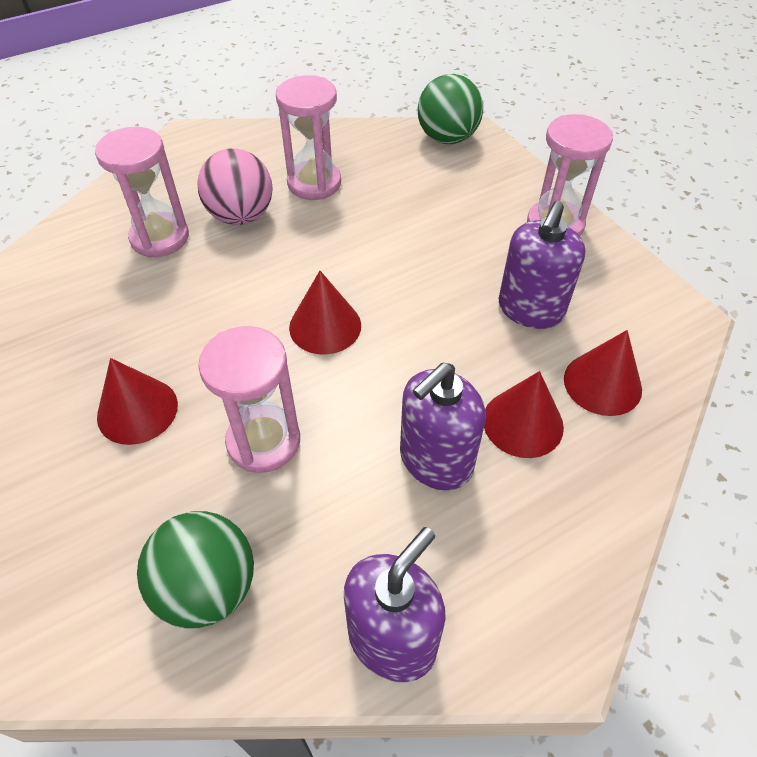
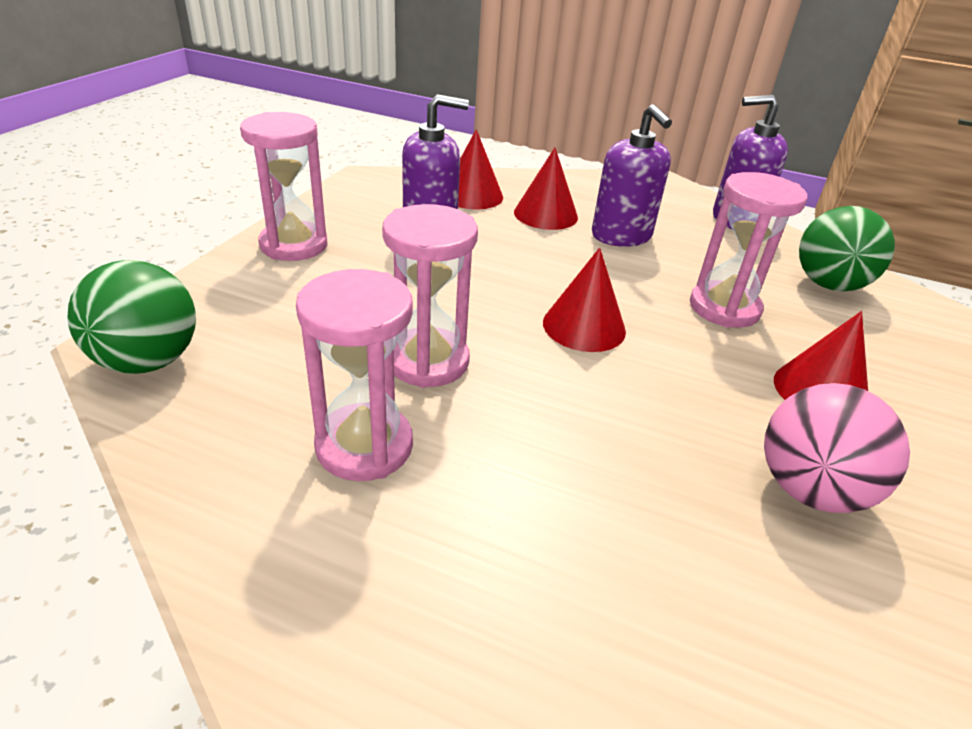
camera: 130 degrees left, 15 degrees down
pink hourglass [95,127,189,258] -> pink hourglass moved to [382,204,478,388]
pink ball [197,148,273,225] -> pink ball moved to [764,383,910,513]
purple soap dispenser [400,363,486,491] -> purple soap dispenser turned 60 degrees clockwise [592,104,672,247]

